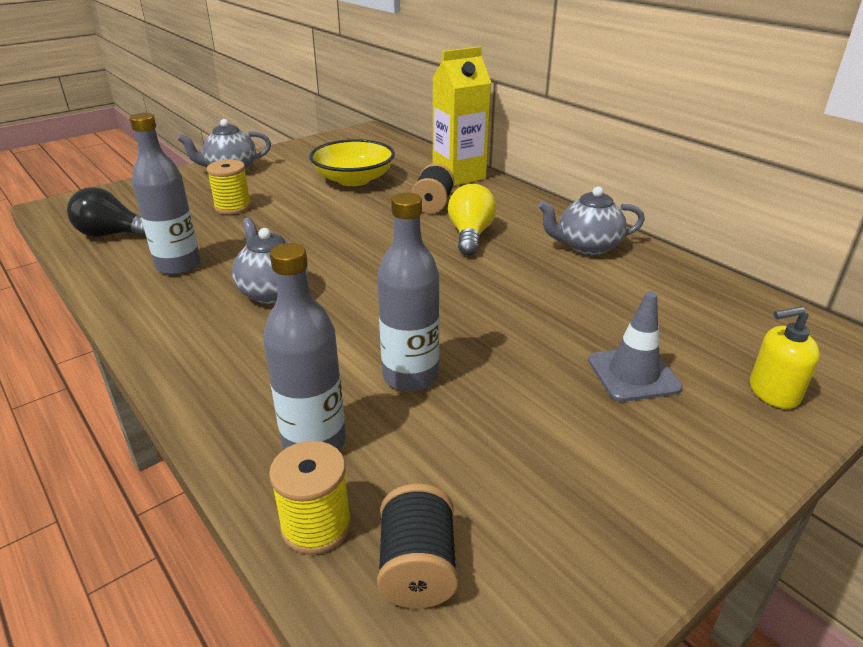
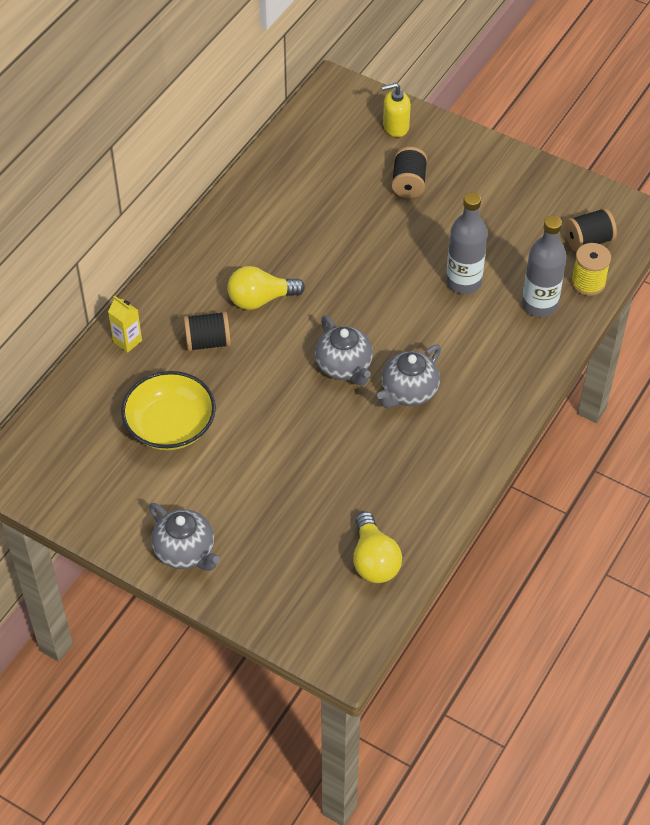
camera: 110 degrees left, 20 degrees up
black light bulb [67,187,146,237] -> yellow light bulb [353,512,402,583]
grey bottle [130,113,201,275] -> none
yellow spool [206,160,251,215] -> none
yellow carton [432,47,491,186] -> yellow carton [108,296,142,353], size x0.48
grey teapot [538,186,645,256] -> grey teapot moved to [315,315,373,386]
grey traffic cone [588,292,682,402] -> black spool [392,147,427,198]
yellow soap dispenser [750,306,820,409] -> yellow soap dispenser turned 105 degrees clockwise [382,83,411,137]

